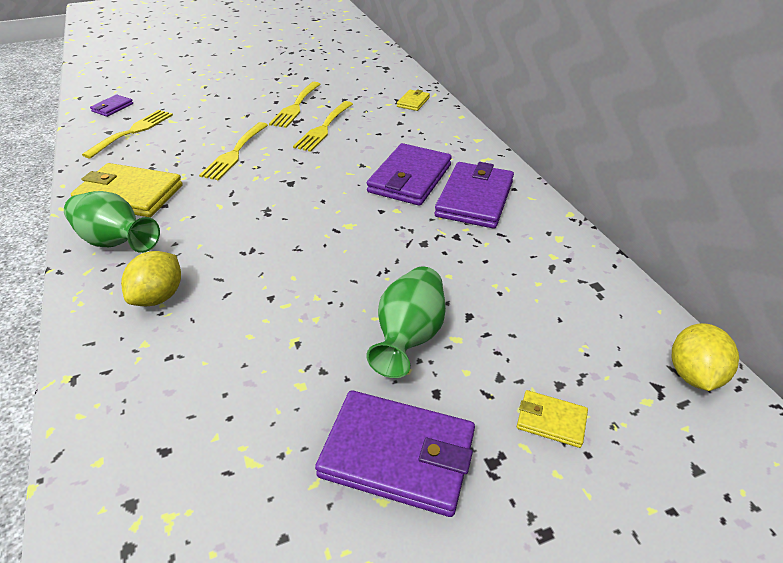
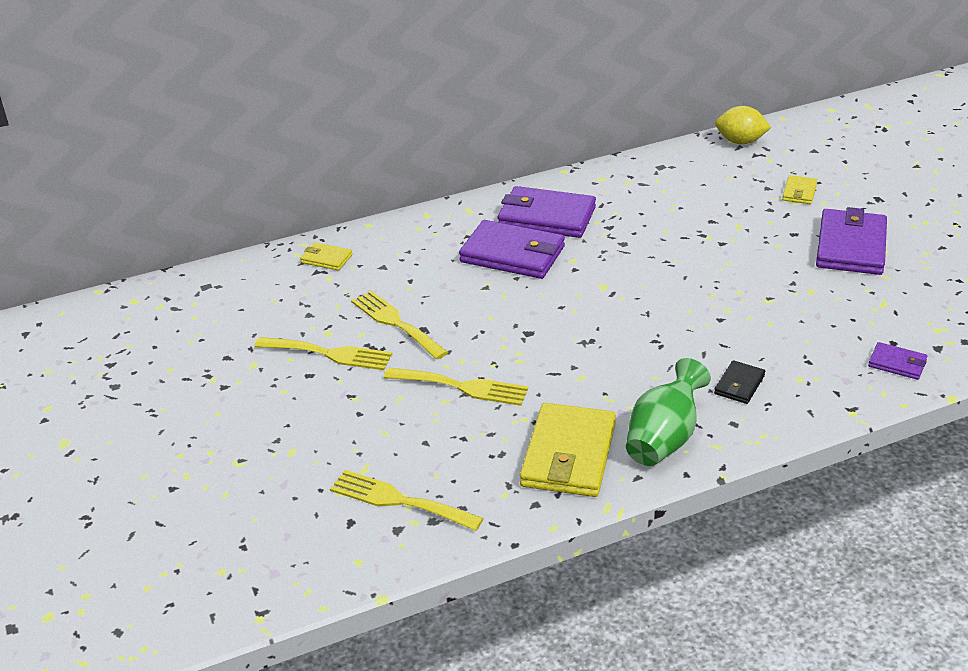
camera: 90 degrees left, 5 degrees down
purple wallet [90,94,133,117] -> purple wallet moved to [868,342,927,380]
yellow lemon [121,251,181,306] -> black wallet [714,360,765,404]
yellow fork [293,101,353,152] -> yellow fork turned 150 degrees counterclockwise [351,291,448,359]
green vase [366,267,446,378] -> none

